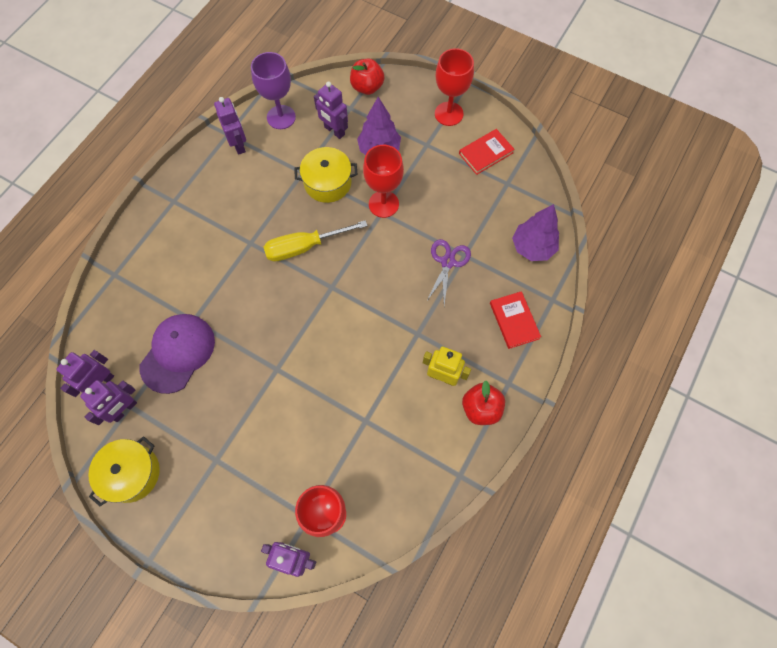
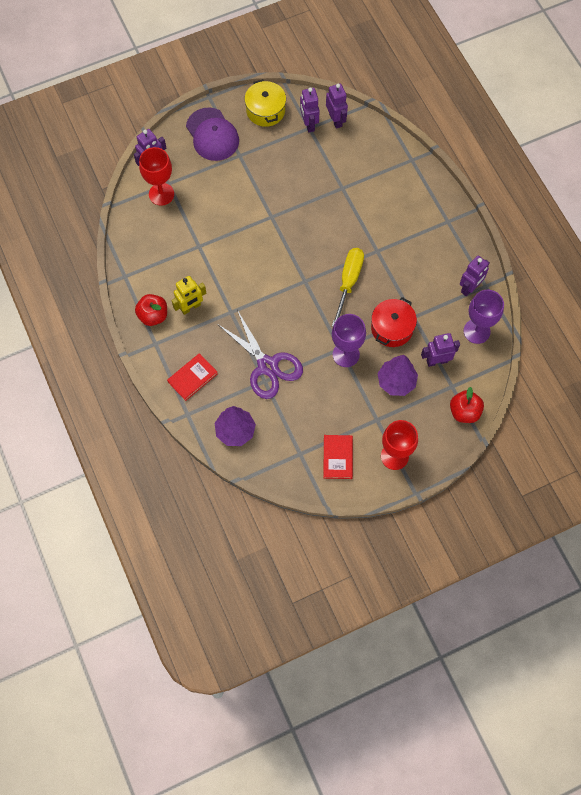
camera: 125 degrees right, 0 degrees up
purple cap [139,314,215,394] -> purple cap moved to [186,108,239,161]
purple robot [214,97,246,155] -> purple robot turned 60 degrees counterclockwise [460,256,490,297]
yellow pot [294,147,358,203] -> red pot [371,297,417,347]
red goblet [363,145,404,218] -> purple goblet [332,314,366,367]
purple scissors [426,239,471,306] -> purple scissors [217,310,303,399], size x1.61
red book [490,291,541,349] -> red book turned 60 degrees counterclockwise [167,353,218,401]

